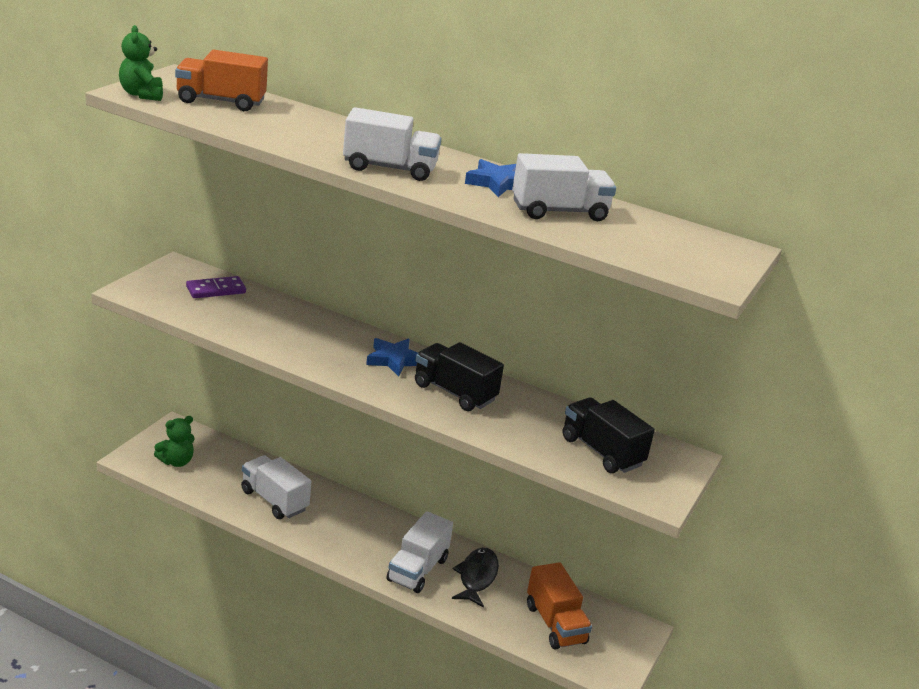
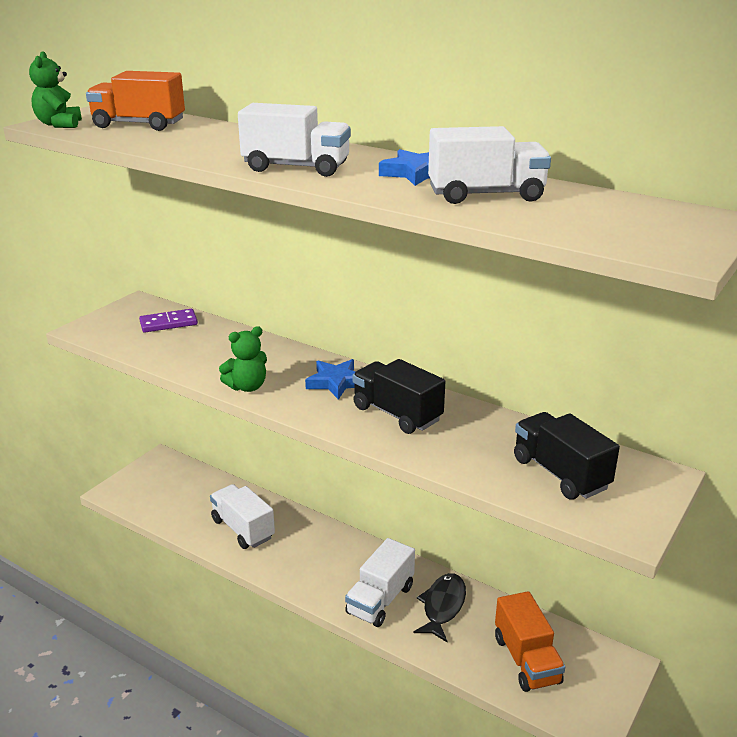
camera: 10 degrees right, 0 degrees up
green teddy bear [154,416,195,467] -> green teddy bear moved to [219,326,267,392]

